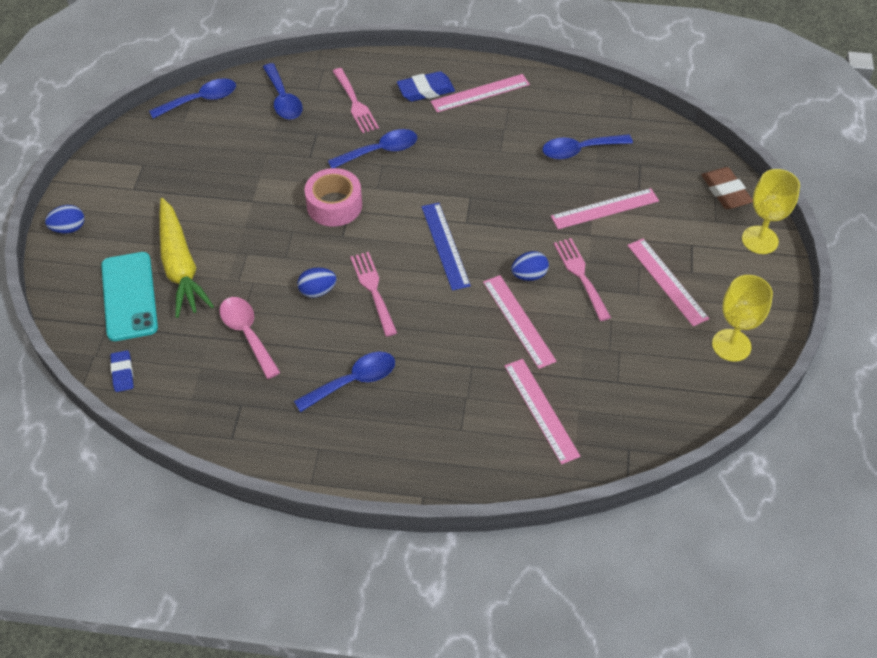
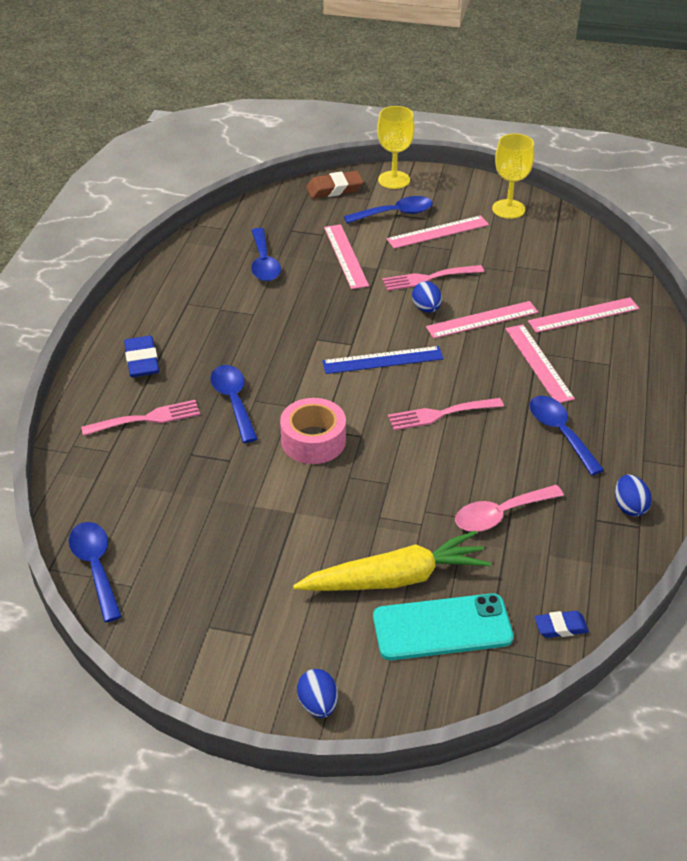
camera: 85 degrees left, 10 degrees down
blue spoon [263,63,303,120] -> blue spoon moved to [344,196,433,224]
blue egg [297,267,336,298] -> blue egg moved to [615,474,652,517]
pink ruler [430,74,530,112] -> pink ruler moved to [506,324,575,403]

